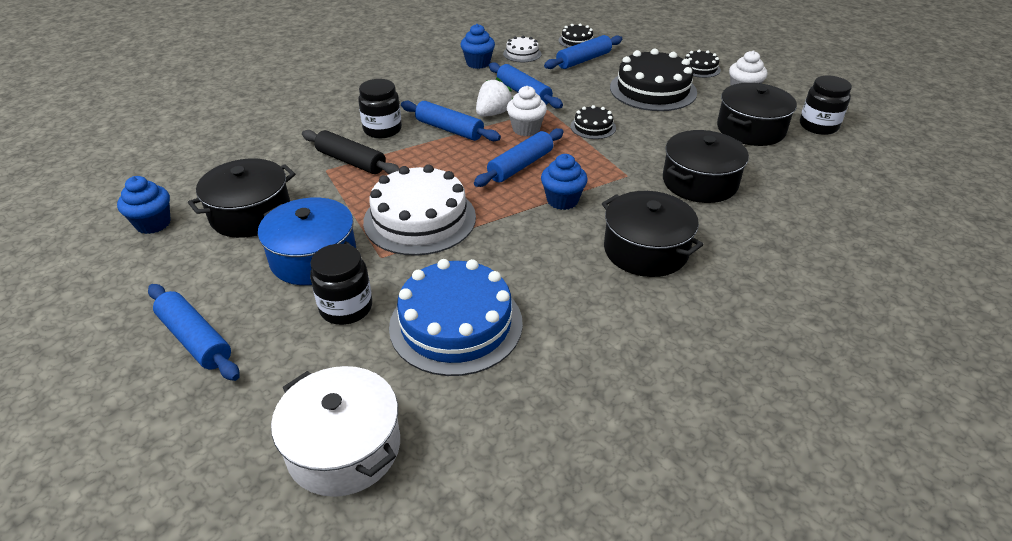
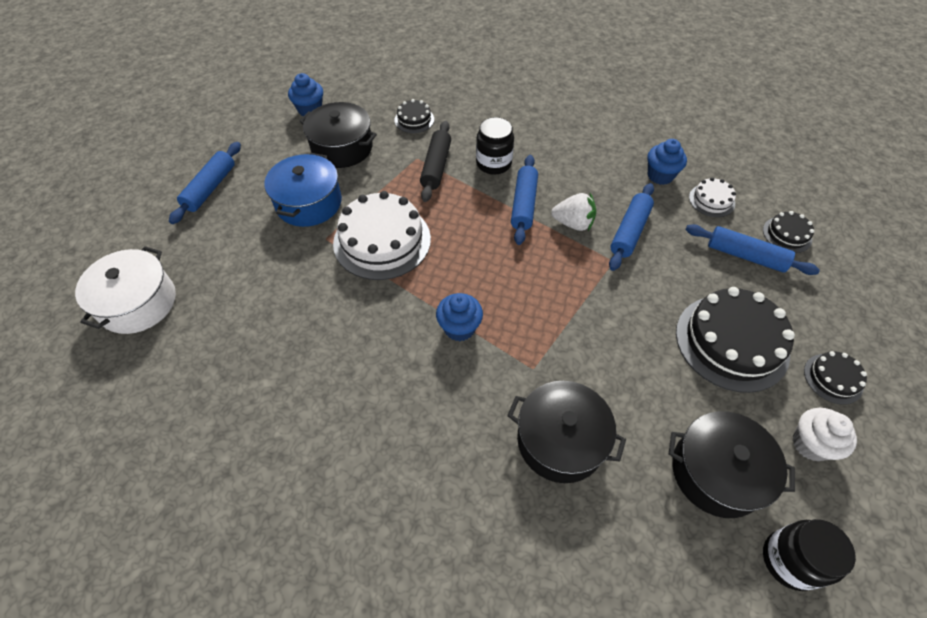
camera: 65 degrees right, 15 degrees up
black jar [310,244,372,325] -> none
blue cake [389,259,523,376] -> none
blue rolling pin [474,128,564,187] -> none
white cupcake [507,86,547,136] -> none
black cake [570,105,616,139] -> black cake moved to [395,99,434,133]
black pot [602,191,703,277] -> none

